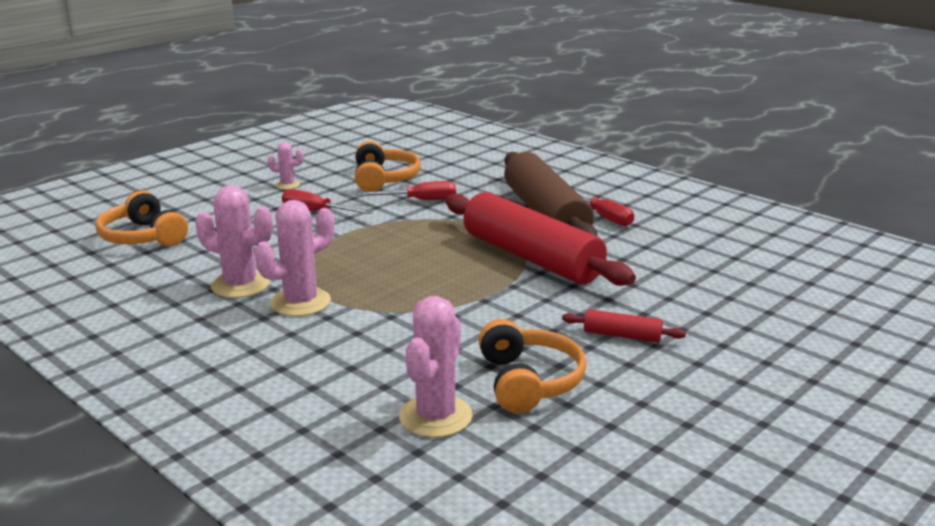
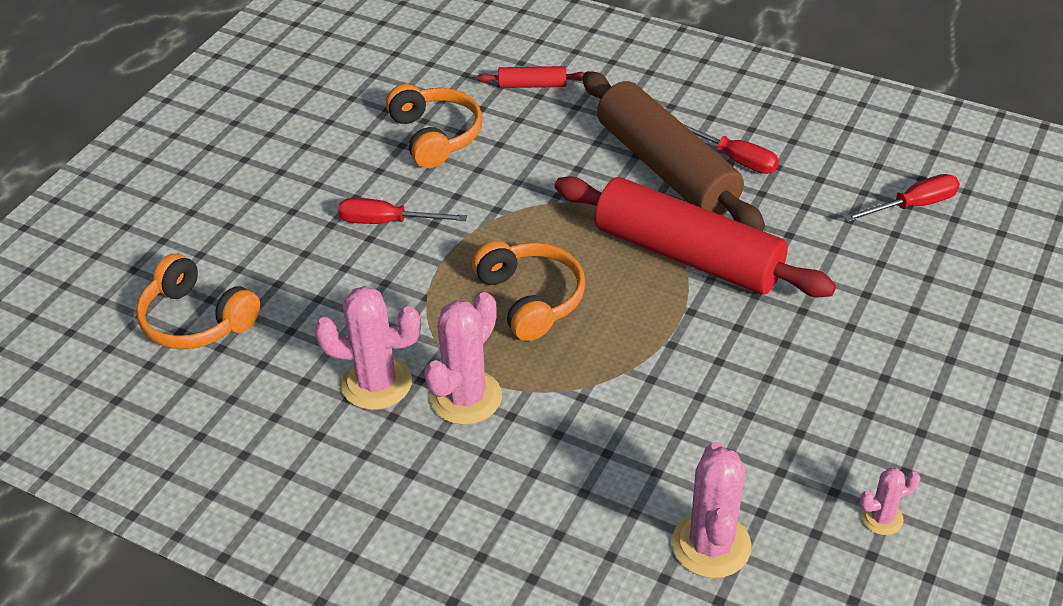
camera: 15 degrees left, 20 degrees up
pink cactus [267,142,304,190] -> pink cactus moved to [860,468,921,535]
red screwdriver [358,181,456,200] -> red screwdriver moved to [844,174,960,222]
orange headphones [478,319,587,413] -> orange headphones moved to [472,241,585,341]
red rolling pin [562,309,686,342] -> red rolling pin moved to [477,66,584,88]

